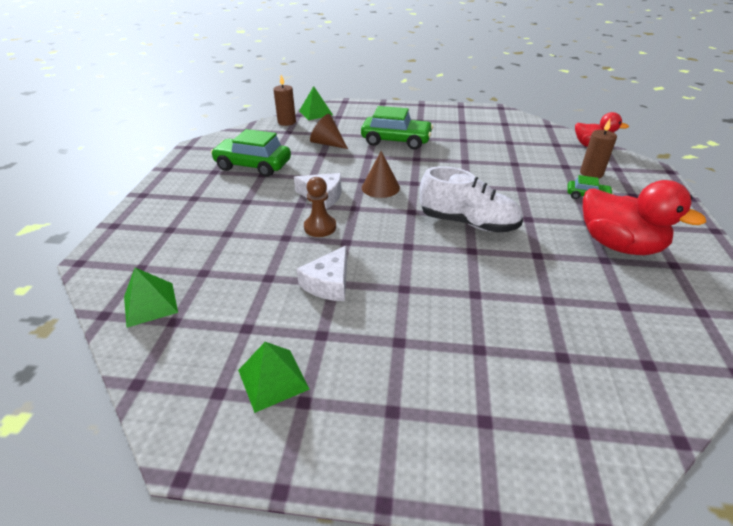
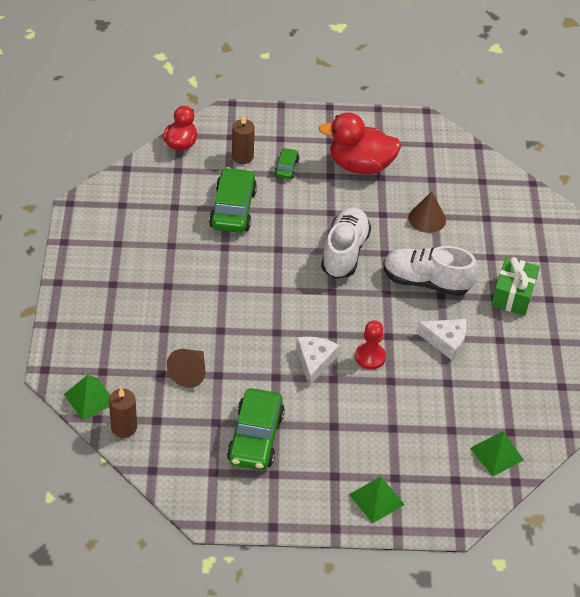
camera: 100 degrees left, 10 degrees up
green pyramid [238,342,310,413] -> green pyramid moved to [349,476,405,523]
brown pawn [304,177,336,237] -> red pawn [355,320,386,370]
green car [361,106,433,150] -> green car moved to [209,167,257,233]
brown cone [362,151,400,198] -> brown cone moved to [408,192,446,233]
red duck [583,180,706,255] -> red duck turned 120 degrees counterclockwise [319,112,402,174]
none -> white shoe [383,246,478,296]
none -> green gift [491,257,540,316]

